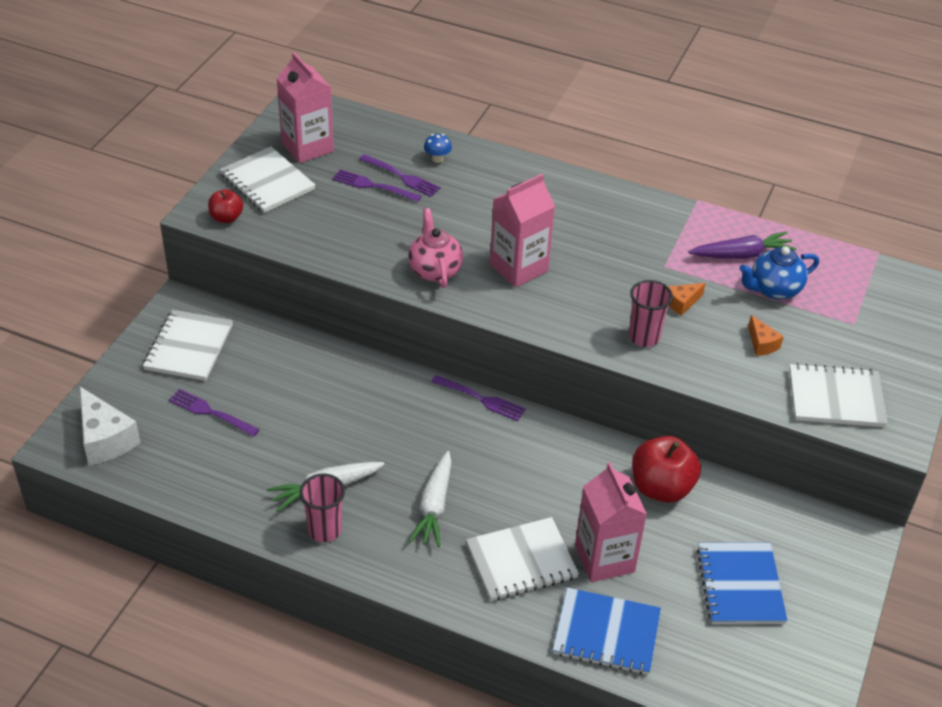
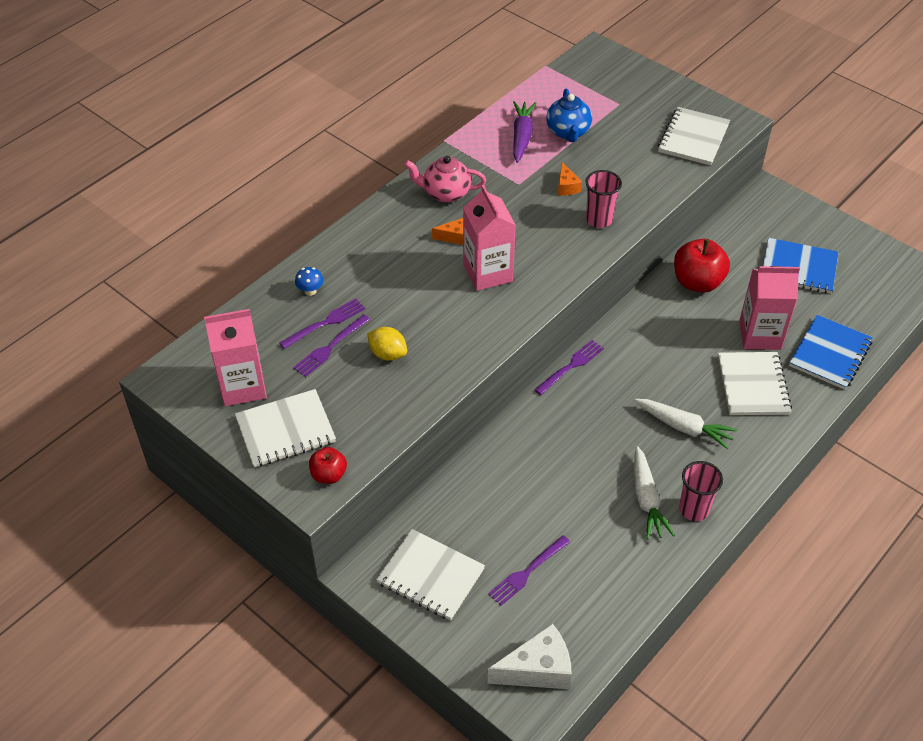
camera: 70 degrees left, 5 degrees up
pink teapot [408,208,463,288] -> pink teapot moved to [404,156,486,203]
orange cheese [748,315,784,356] -> orange cheese moved to [432,218,463,245]
none -> yellow lemon [367,327,407,361]

